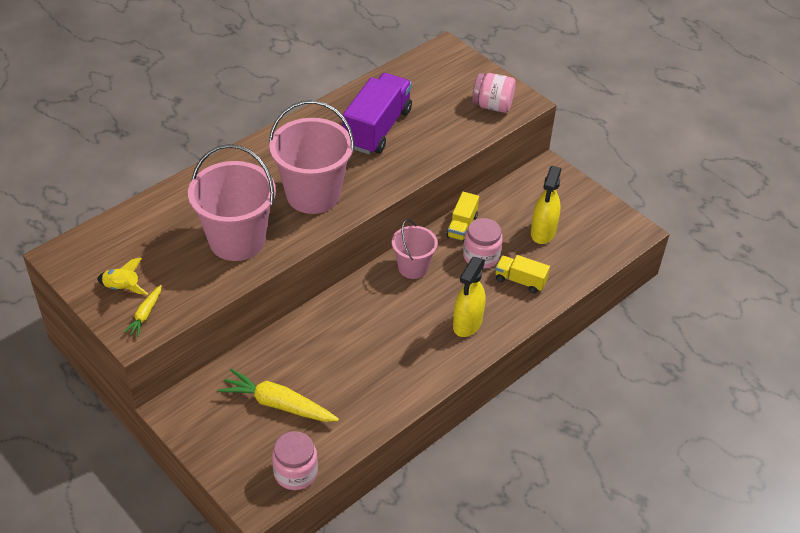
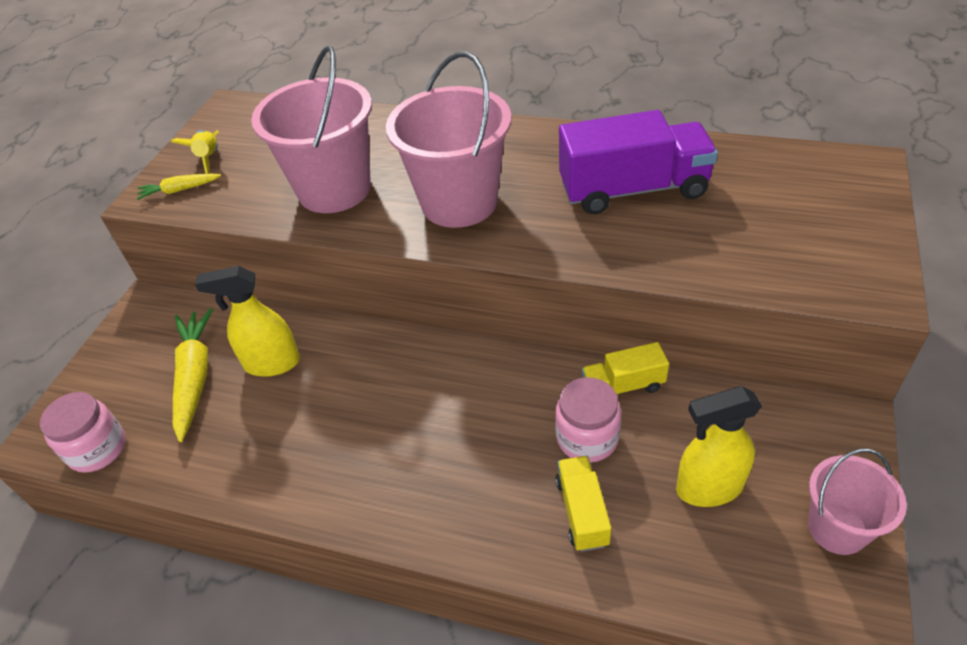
camera: 65 degrees right, 0 degrees up
pink bucket [392,219,438,279] -> pink bucket moved to [808,448,907,555]
yellow spray bottle [453,257,485,337] -> yellow spray bottle moved to [195,266,300,377]
pink jar [472,73,516,113] -> none

